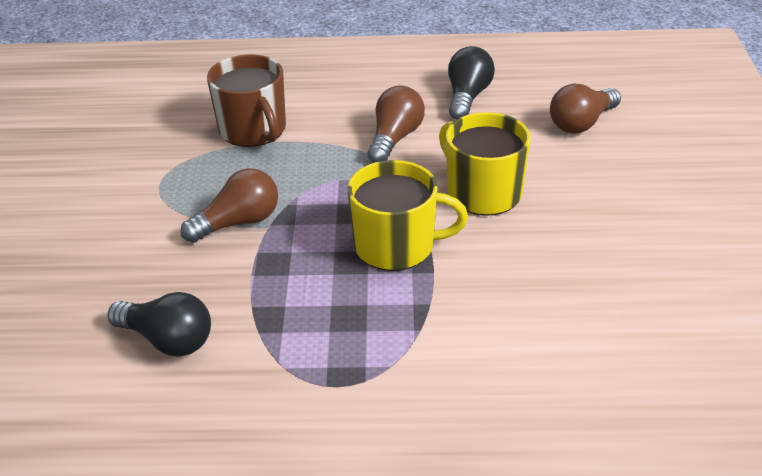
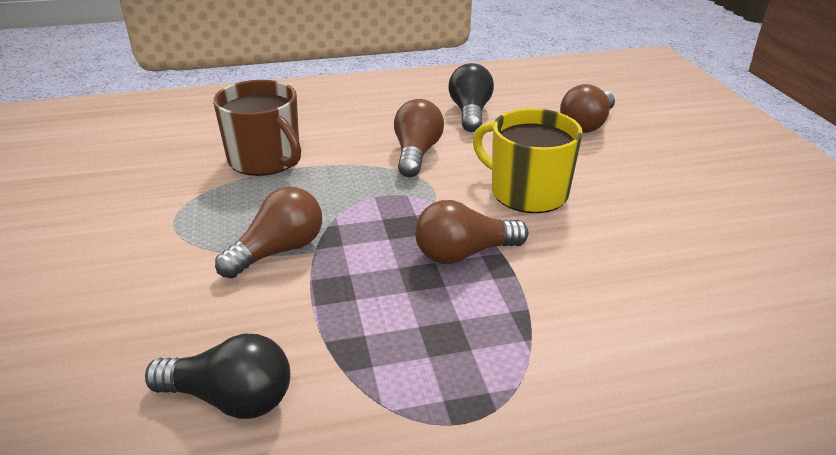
camera: 15 degrees left, 5 degrees down
yellow mug [347,160,468,271] -> brown light bulb [415,200,528,264]

